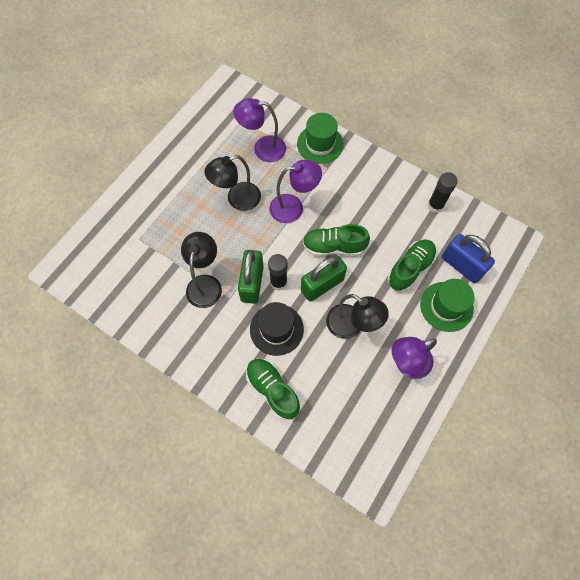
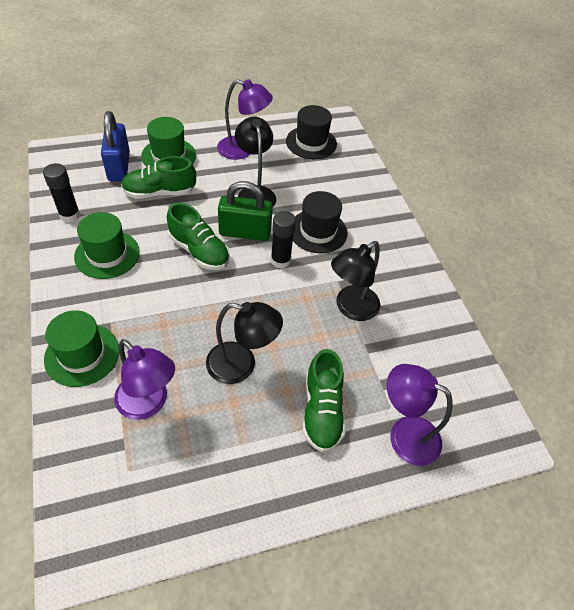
camera: 145 degrees left, 15 degrees down
green padlock [238,250,264,304] -> none
green shoe [246,358,300,420] -> green shoe moved to [303,349,345,452]
purple lamp [269,160,322,223] -> purple lamp moved to [387,364,453,466]
none -> green hat [74,212,140,279]
none -> black hat [286,105,337,159]

